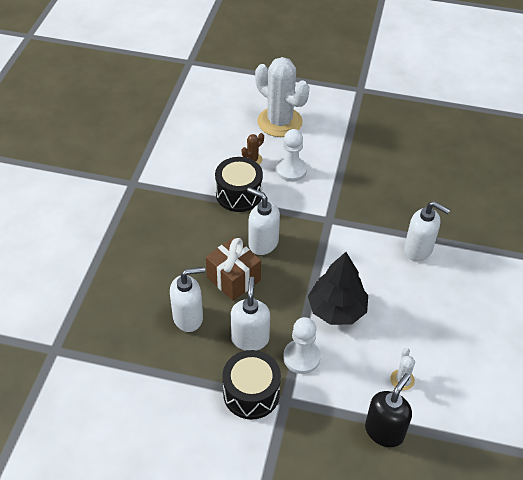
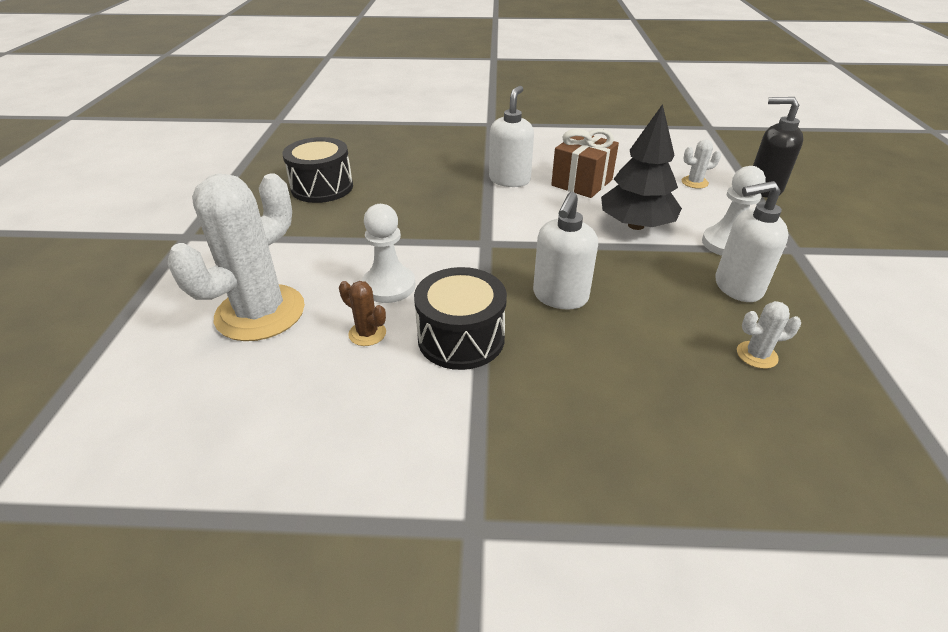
camera: 100 degrees left, 10 degrees down
white soap dispenser [170,267,205,332] -> white cactus [737,301,801,369]
brown gift [206,237,261,301] -> brown gift moved to [551,129,619,198]
black drum [222,350,281,420] -> black drum moved to [282,137,353,203]

